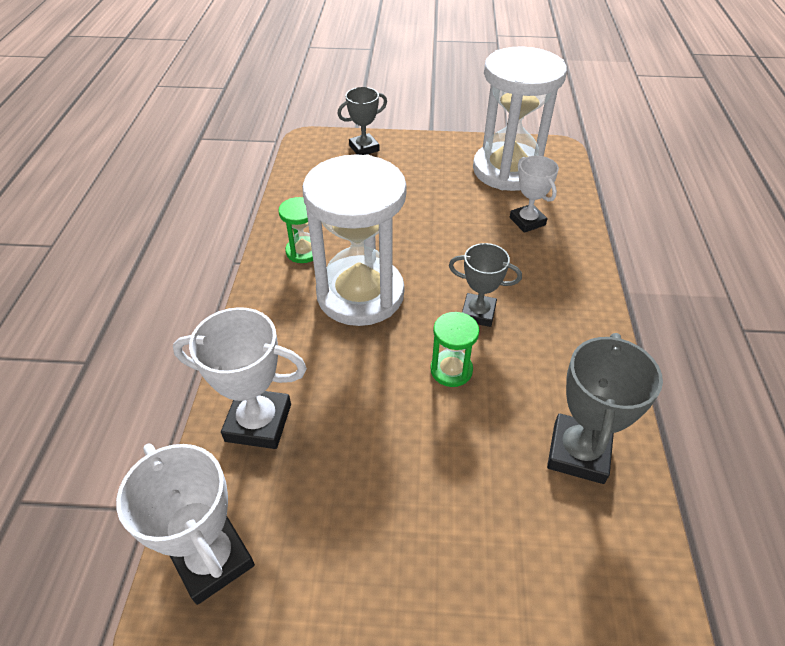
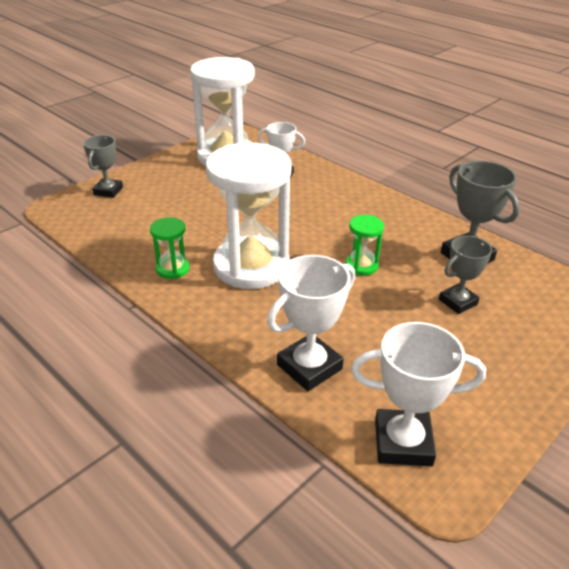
camera: 50 degrees left, 10 degrees down
grey trophy [449,243,522,327] -> grey trophy moved to [439,236,492,314]

